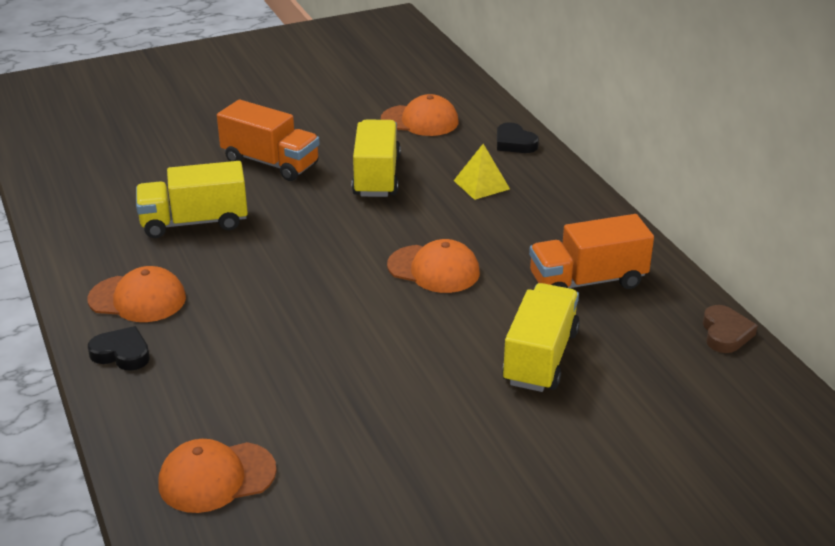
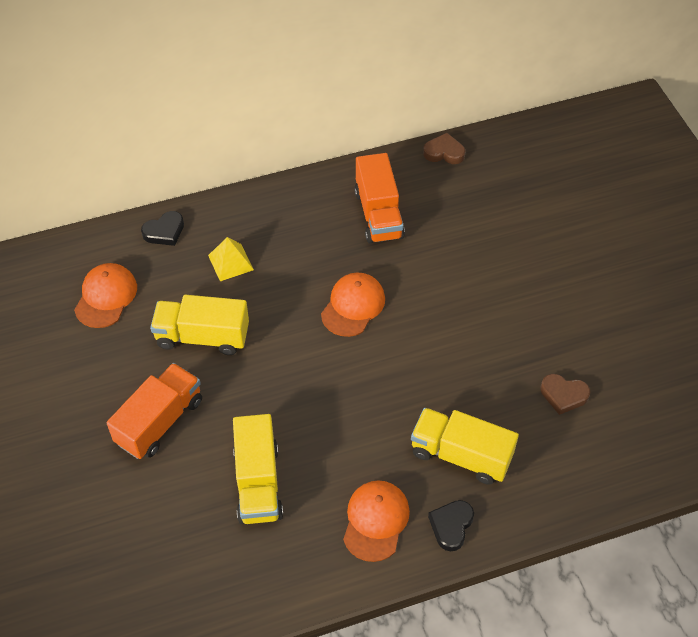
camera: 85 degrees left, 20 degrees up
orange cap [159,439,277,513] -> none
yellow truck [502,283,580,392] -> yellow truck moved to [411,408,519,485]
none -> brown heart [541,374,590,415]

